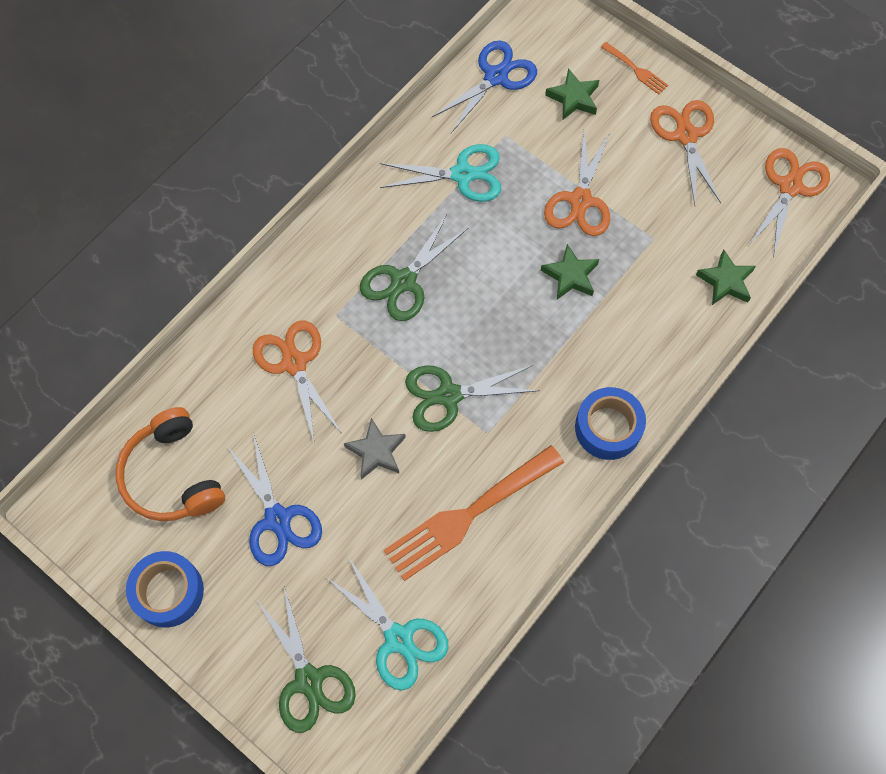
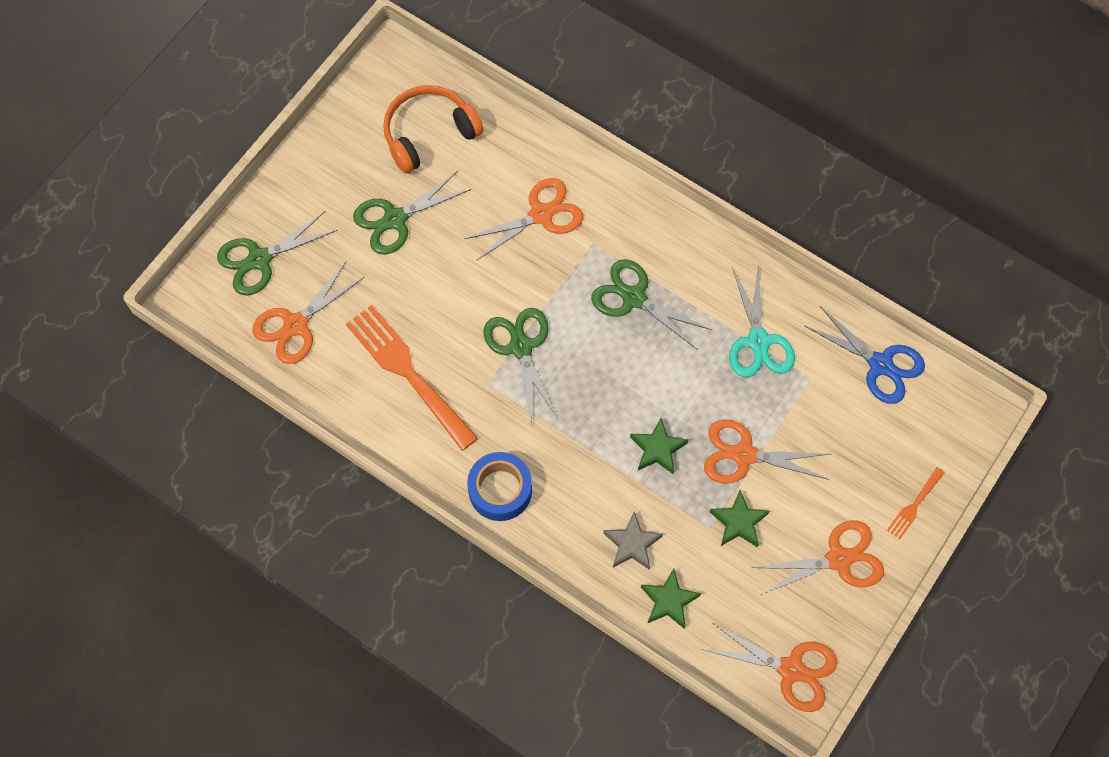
camera: 85 degrees right, 0 degrees up
blue tape [126,551,204,627] -> none
blue scissors [228,435,322,566] -> green scissors [353,171,471,255]
turquoise scissors [327,558,449,690] -> orange scissors [252,261,365,364]
grey star [344,418,406,480] -> grey star moved to [603,512,663,570]
green star [545,68,599,120] -> green star moved to [710,490,770,547]

